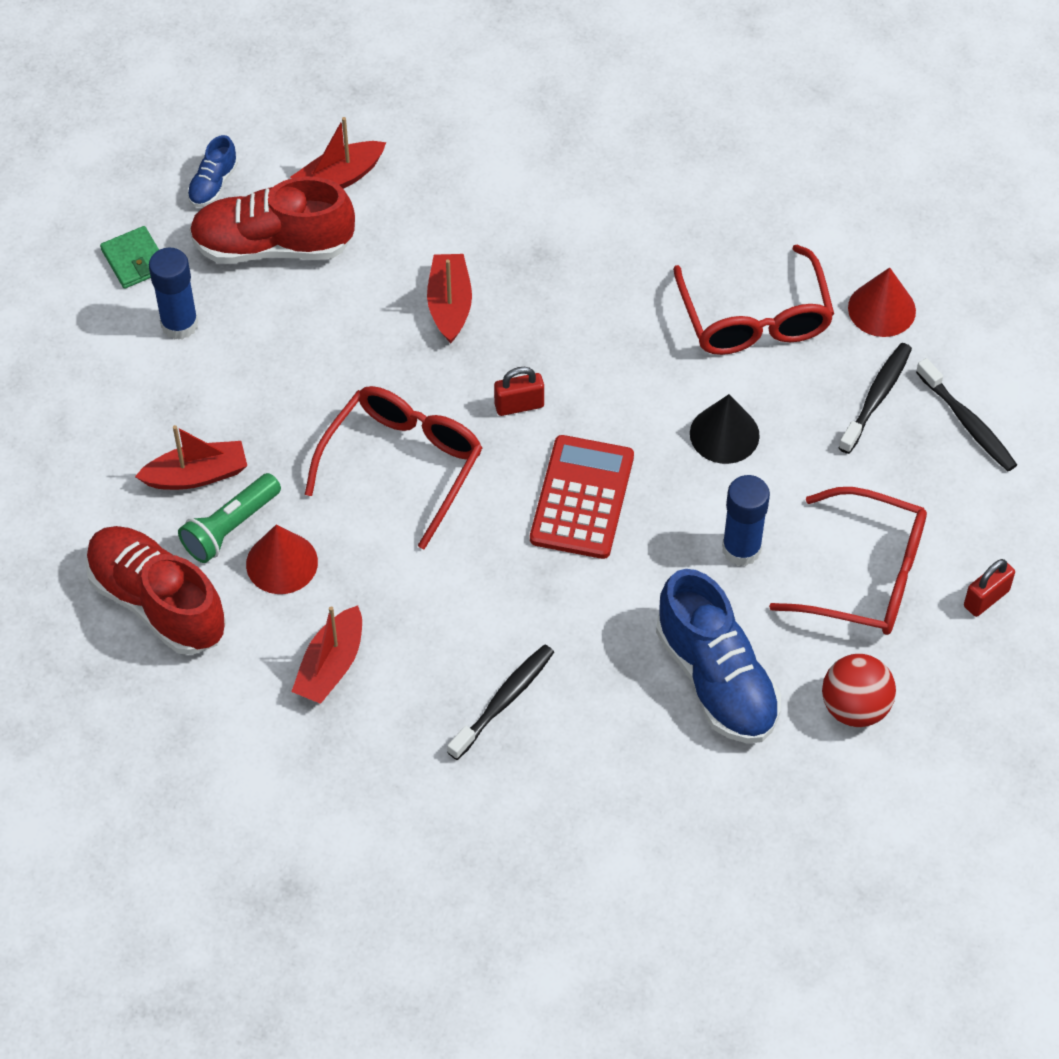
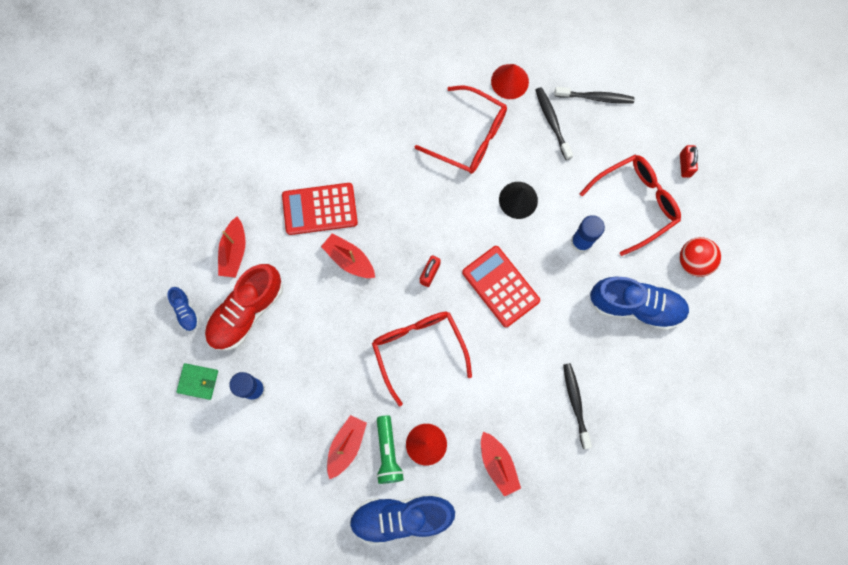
camera: 50 degrees left, 20 degrees up
red shoe [85,526,226,655] -> blue shoe [349,494,455,545]
none -> red calculator [282,183,358,235]

